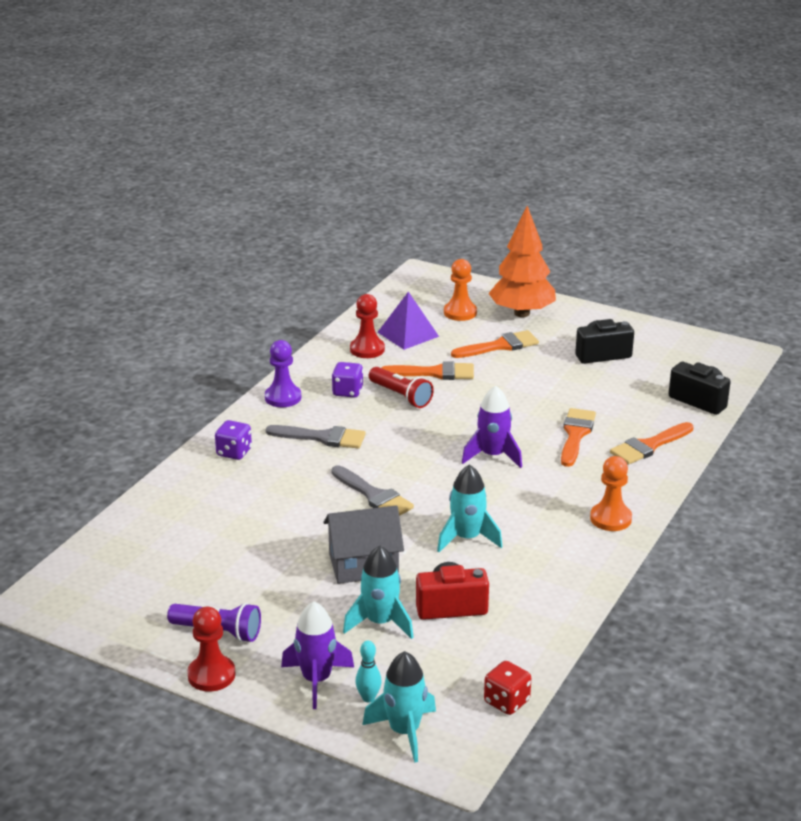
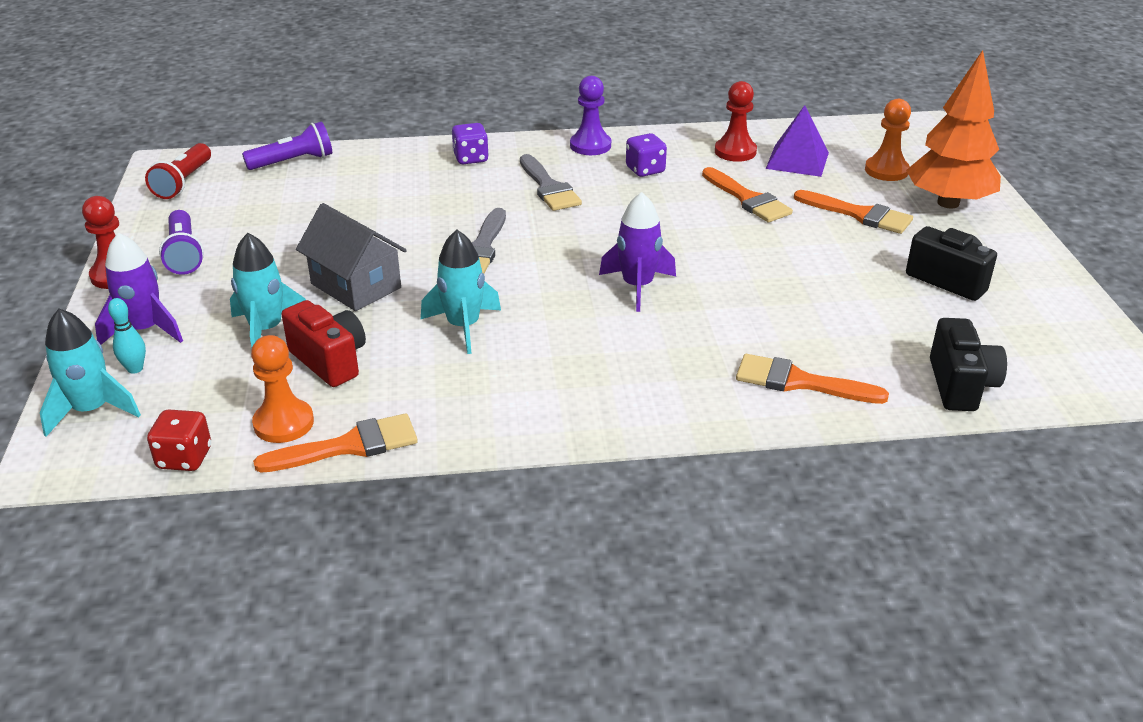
camera: 55 degrees right, 5 degrees up
red flashlight [369,367,434,408] -> red flashlight moved to [145,143,211,199]
orange brush [561,408,596,467] -> orange brush moved to [253,413,418,473]
orange pawn [590,456,632,531] -> orange pawn moved to [251,335,314,443]
none -> purple flashlight [242,122,332,170]

